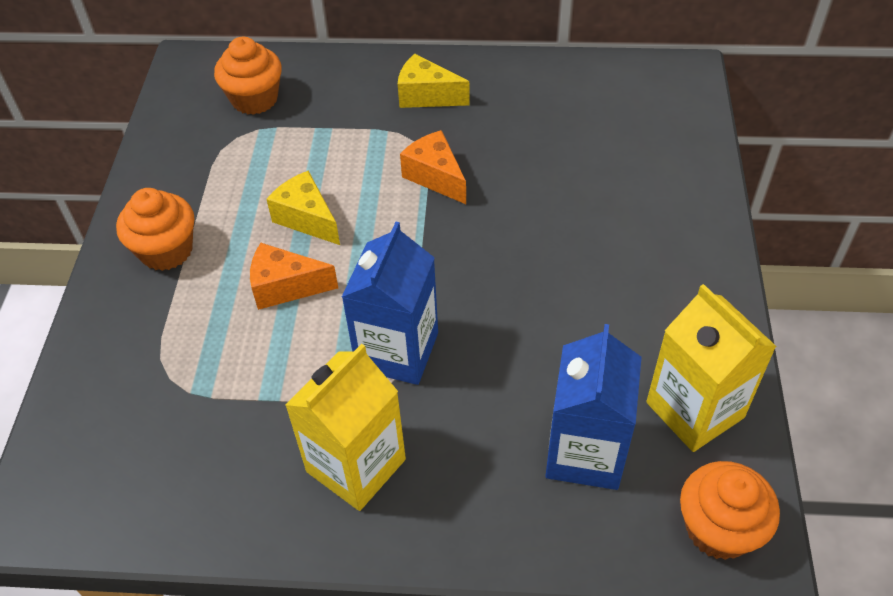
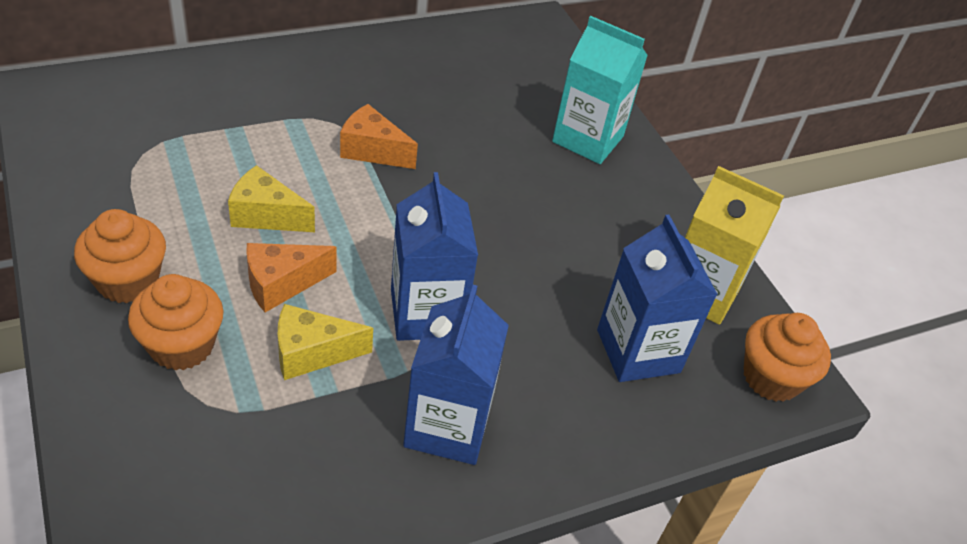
camera: 35 degrees left, 5 degrees down
orange cupcake [214,37,282,115] -> orange cupcake moved to [128,274,224,371]
yellow carton [285,344,406,511] -> blue carton [403,285,509,465]
yellow cheese [398,54,470,108] -> yellow cheese moved to [278,304,373,380]
none -> turquoise carton [552,16,648,164]

